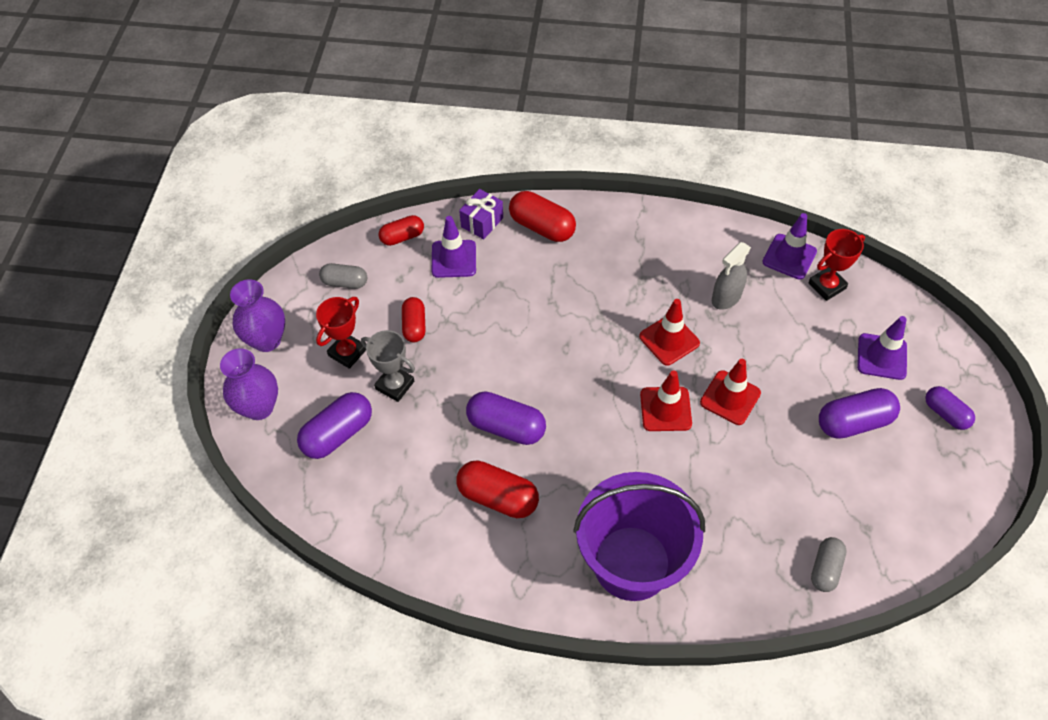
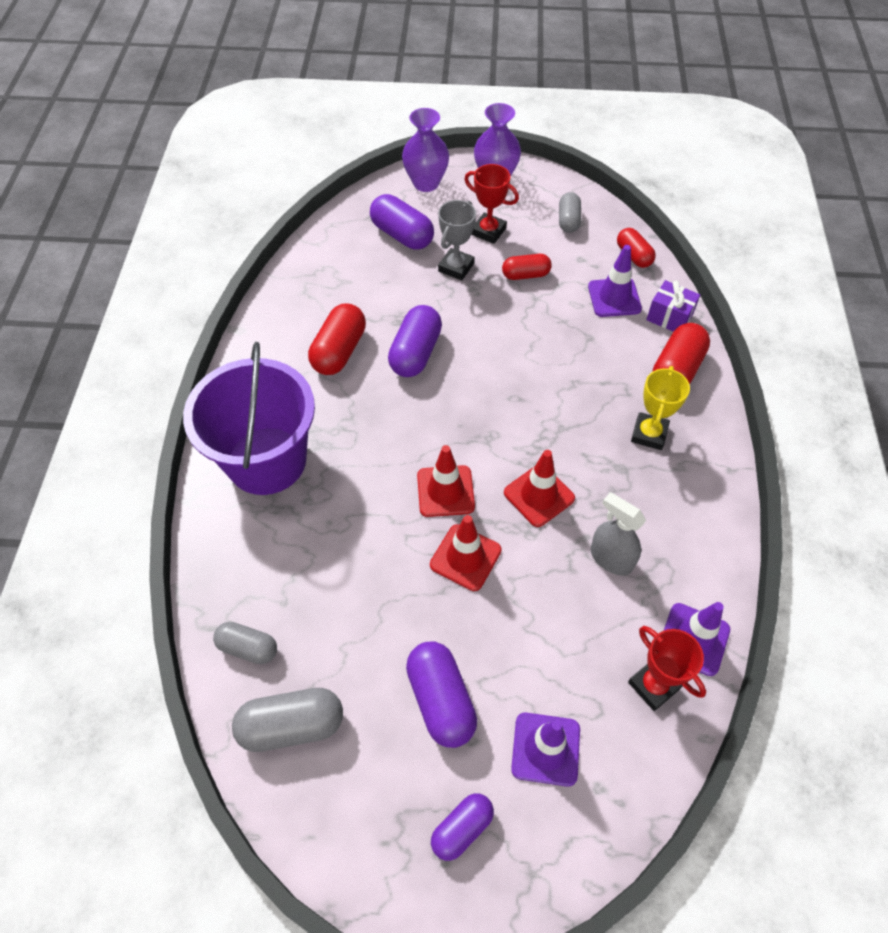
camera: 85 degrees right, 0 degrees up
none -> grey capsule [232,688,343,752]
none -> yellow trophy [631,366,690,450]

